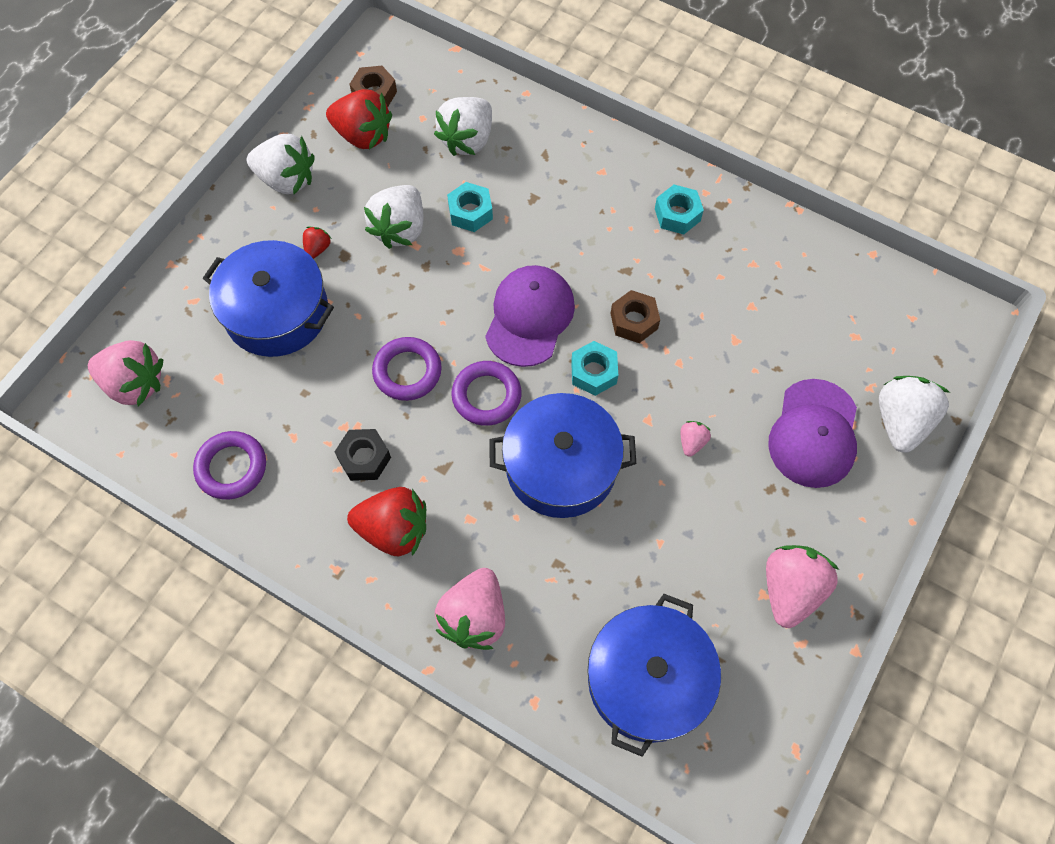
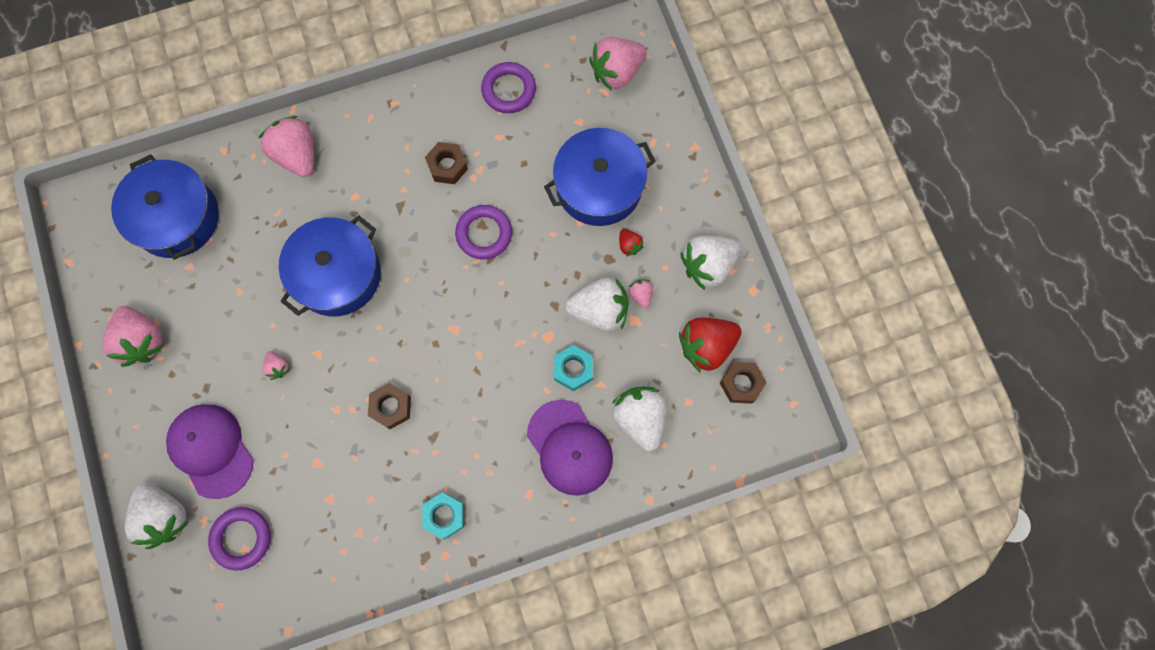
camera: 130 degrees right, 10 degrees up
black nut [335,429,391,481] -> brown nut [425,142,468,184]
red strawberry [347,487,426,557] -> none
white strawberry [364,185,423,249] -> white strawberry turned 120 degrees clockwise [565,277,628,332]
purple ring [451,361,521,426] -> purple ring moved to [208,507,270,571]
purple cap [485,265,575,367] -> purple cap moved to [527,400,613,496]
turquoise nut [571,341,618,396] -> none
none -> pink strawberry [629,280,653,308]

